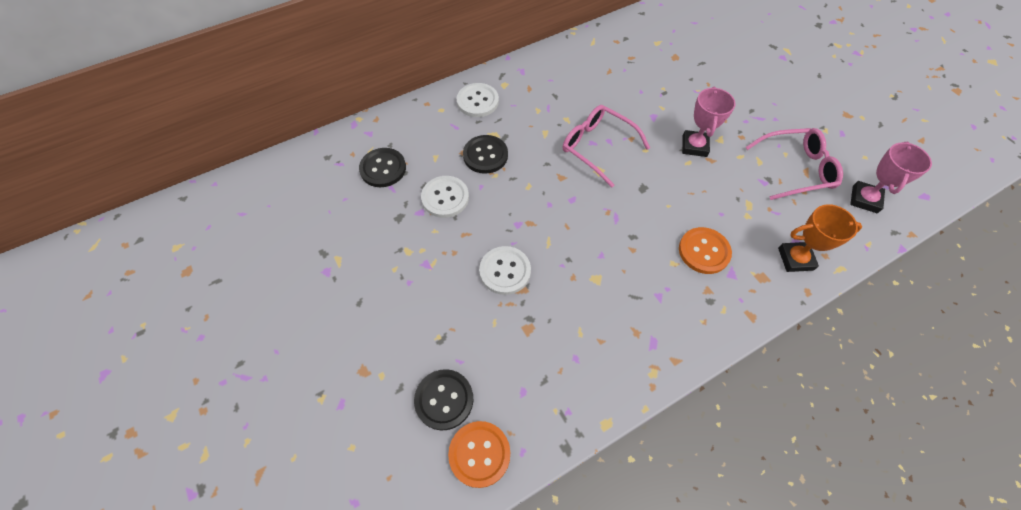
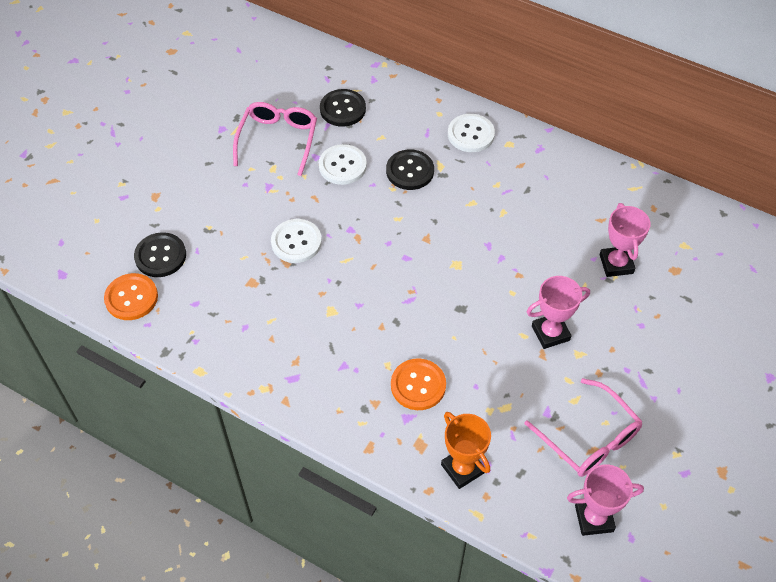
camera: 60 degrees right, 5 degrees down
pink glasses [563,105,650,188] -> pink glasses moved to [233,102,317,176]
none -> pink trophy [600,203,651,277]

